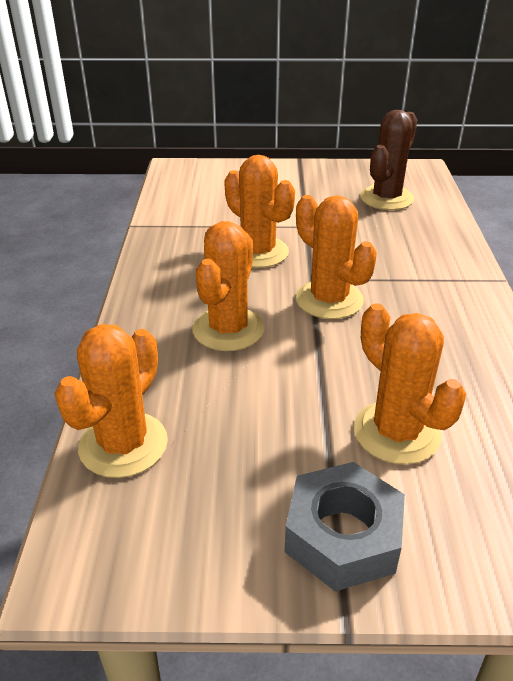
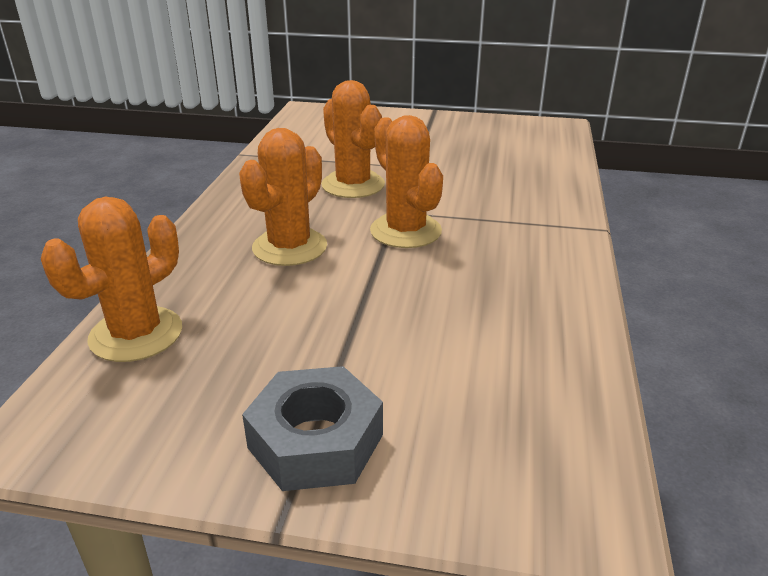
camera: 10 degrees right, 5 degrees down
orange cactus [354,304,466,465] -> none
brown cactus [360,110,417,210] -> none

